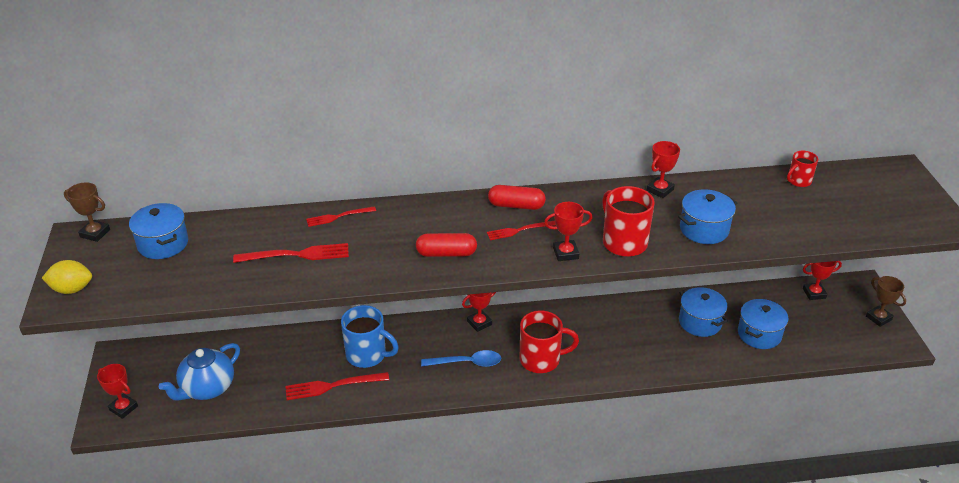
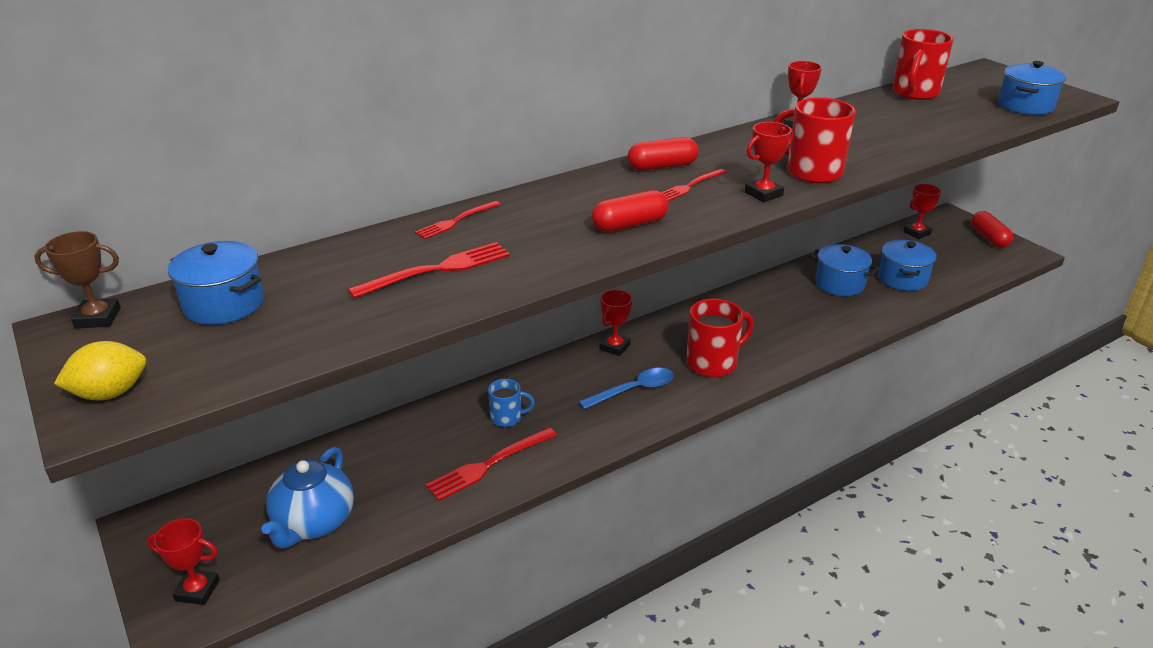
camera: 25 degrees left, 5 degrees down
blue mug [341,305,399,368] -> blue mug [488,379,535,427], size x0.57
blue pot [678,189,737,244] -> blue pot moved to [998,61,1066,115]
red mug [787,151,818,187] -> red mug [892,29,954,100], size x1.76
brown trophy [866,276,906,327] -> red capsule [971,211,1013,248]

